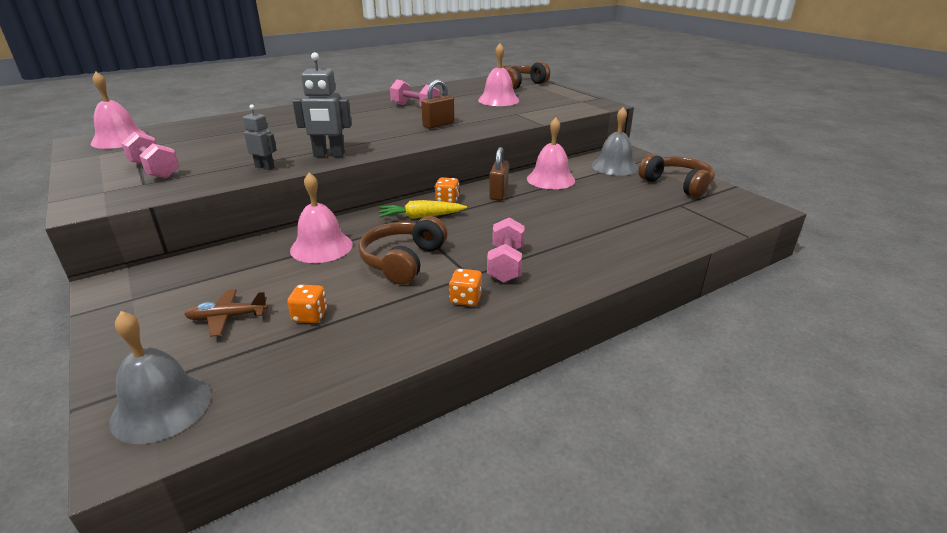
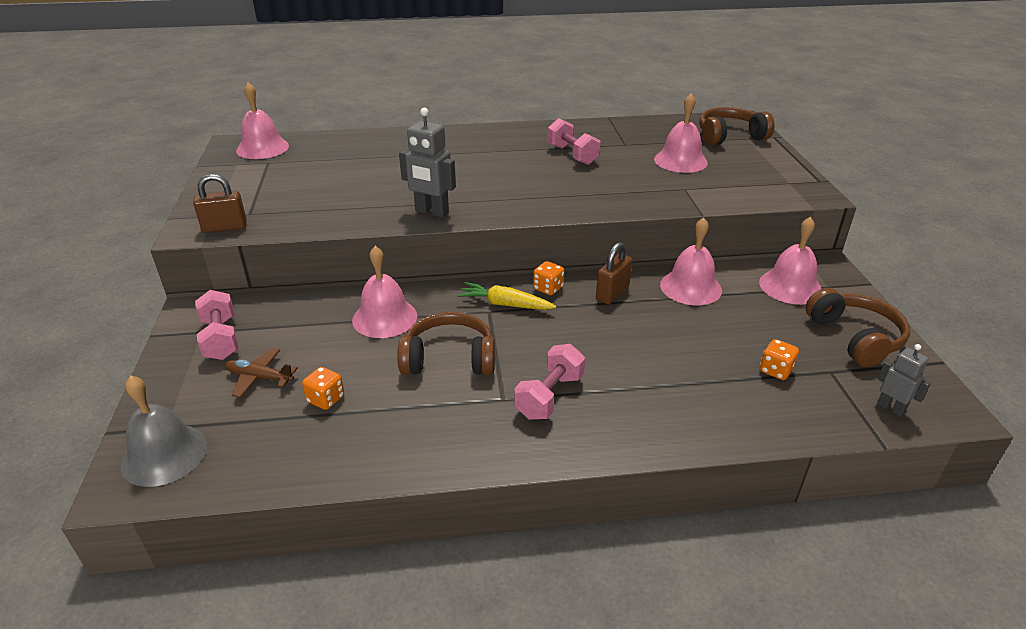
camera: 25 degrees right, 5 degrees up
pink dumbbell [121,132,180,179] -> pink dumbbell moved to [195,290,239,360]
grey robot [243,105,277,170] -> grey robot moved to [877,344,931,417]
brown headphones [358,216,447,285] -> brown headphones turned 45 degrees clockwise [397,312,495,375]
brown padlock [421,79,454,129] -> brown padlock moved to [193,174,247,233]
orange dice [449,269,482,306] -> orange dice moved to [760,339,799,380]
grey bell [591,107,638,176] -> pink bell [759,217,822,305]

